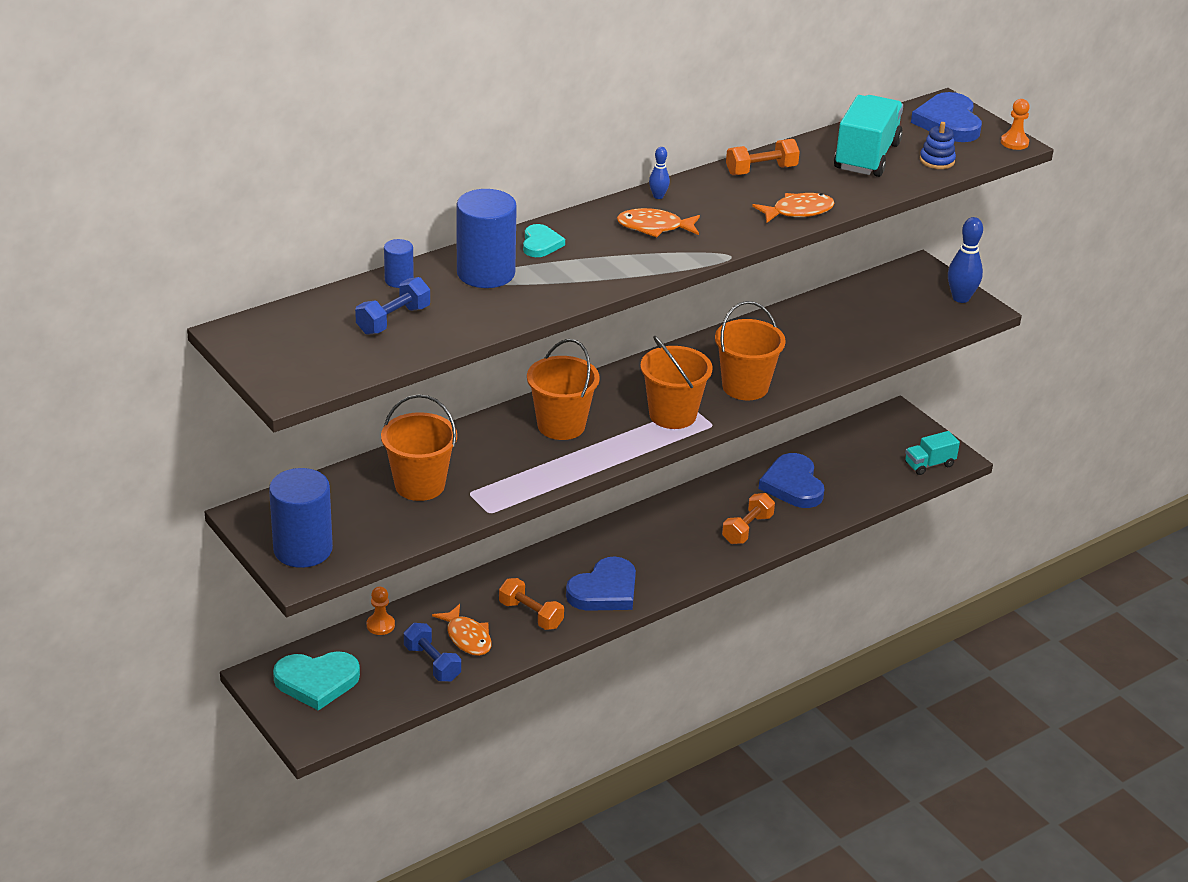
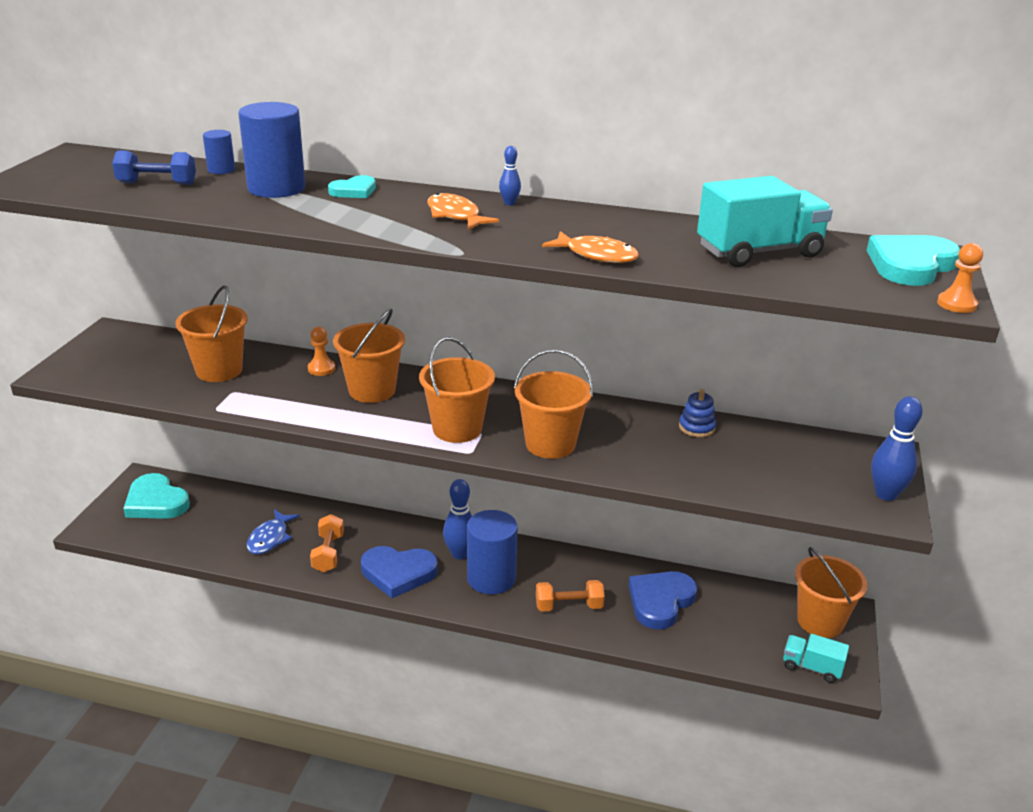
camera: 50 degrees right, 5 degrees down
blue cylinder [269,468,333,568] -> blue cylinder moved to [467,510,518,594]
orange pawn [367,587,395,635] -> orange pawn moved to [308,326,335,376]
blue dumbbell [404,623,461,682] -> none
orange fish [432,604,492,656] -> blue fish [247,509,300,554]
orange dumbbell [726,139,800,175] -> none
blue heart [911,92,982,142] -> turquoise heart [867,235,960,286]
blue stacking toy [920,122,956,169] -> blue stacking toy moved to [679,389,716,437]
none -> blue bowling pin [443,479,472,560]
none -> orange bucket [795,547,868,638]

